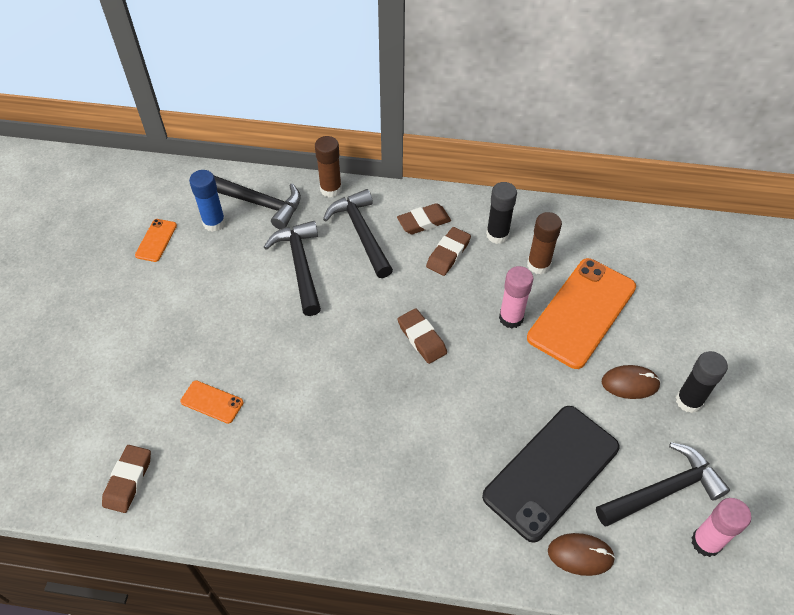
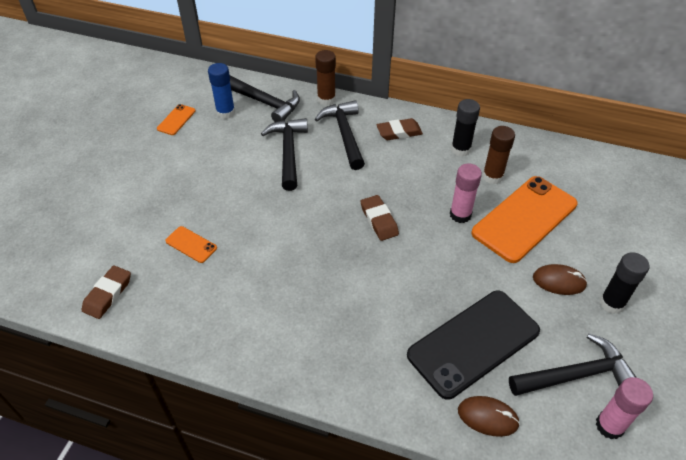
camera: 10 degrees right, 5 degrees down
brown eraser [426,227,471,276] -> none

